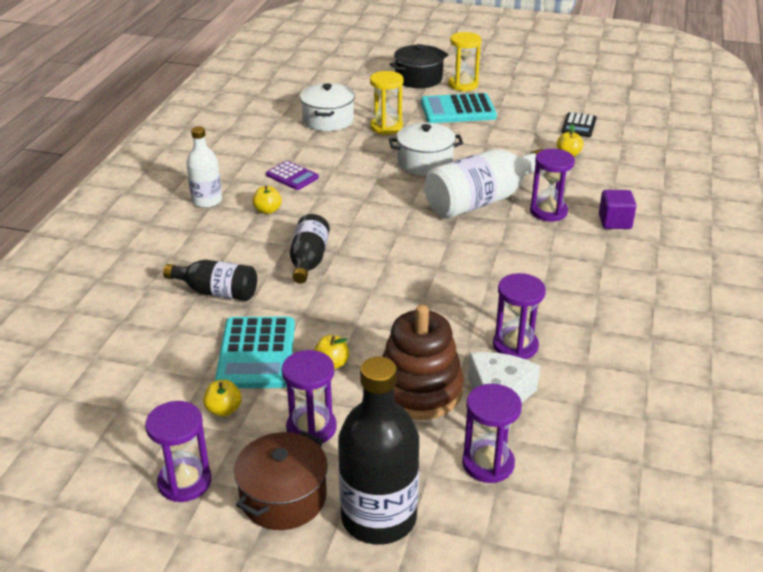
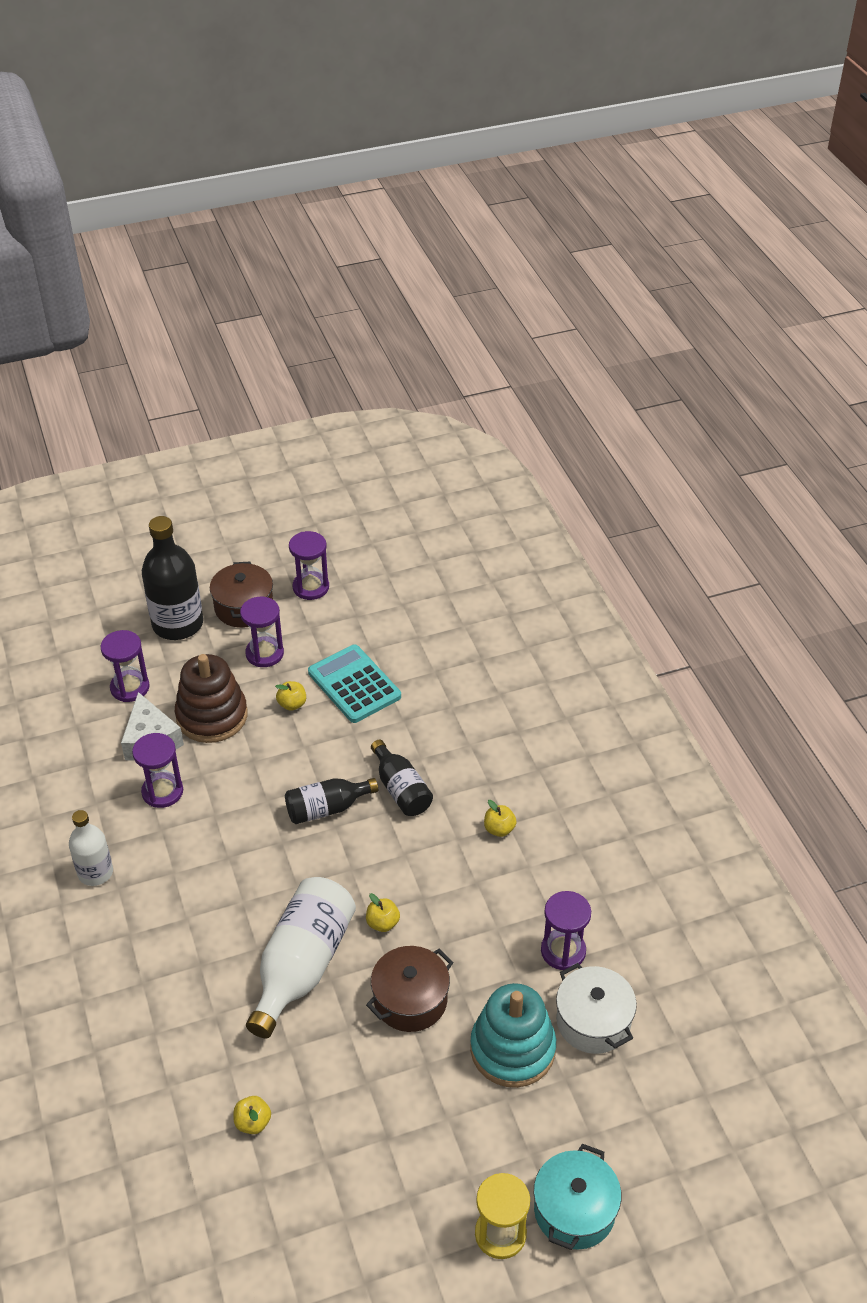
camera: 145 degrees right, 10 degrees up
black bottle [163,259,257,301] -> black bottle moved to [285,778,378,824]
white bottle [186,126,222,208] -> white bottle moved to [69,810,113,886]
yellow apple [203,380,242,417] -> yellow apple moved to [366,893,400,932]
purple calculator [266,161,319,190] -> none
yellow hourglass [370,71,404,135] -> turquoise stacking toy [470,983,556,1088]
white pot [389,123,463,176] -> brown pot [366,946,454,1032]
black pot [390,44,449,88] -> turquoise pot [534,1144,621,1250]
turquoise calculator [421,93,497,123] -> none
purple hourglass [530,149,575,221] -> purple hourglass moved to [541,891,591,970]
black calculator [561,112,597,137] -> none
purple cube [599,190,636,229] -> none

